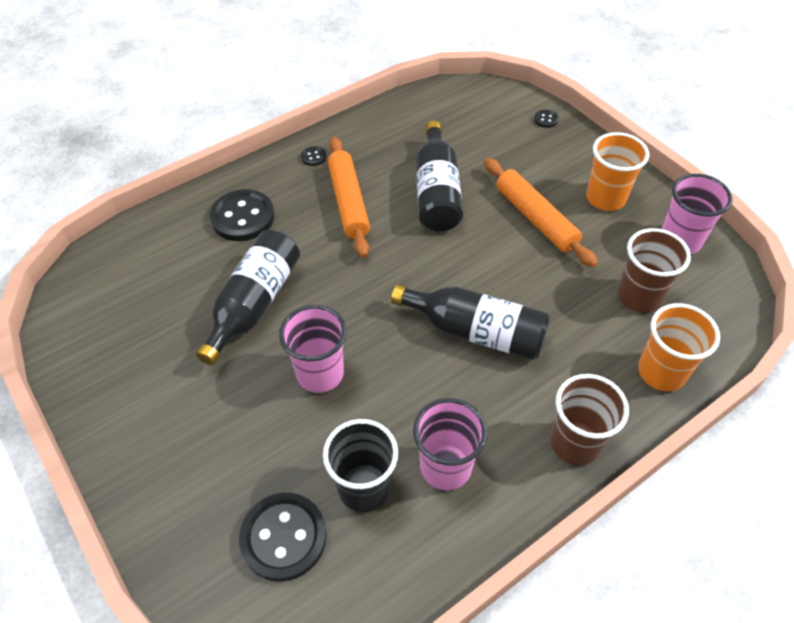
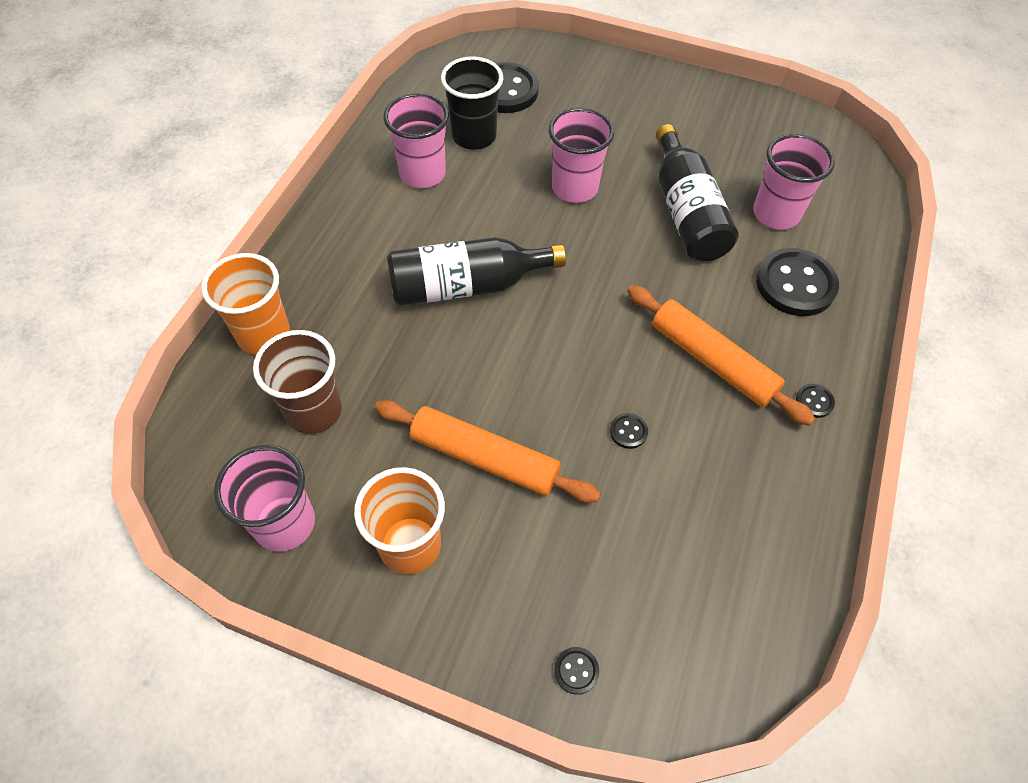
camera: 145 degrees right, 5 degrees up
black bottle [416,121,463,232] -> black button [610,413,648,449]
brown cup [550,374,629,465] -> none
none -> pink cup [753,134,835,230]

